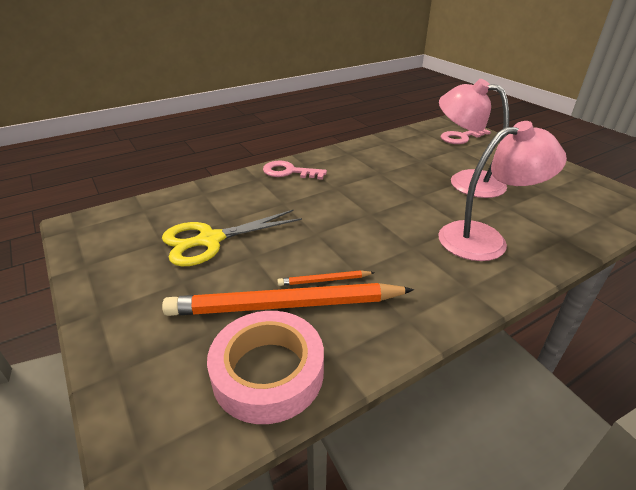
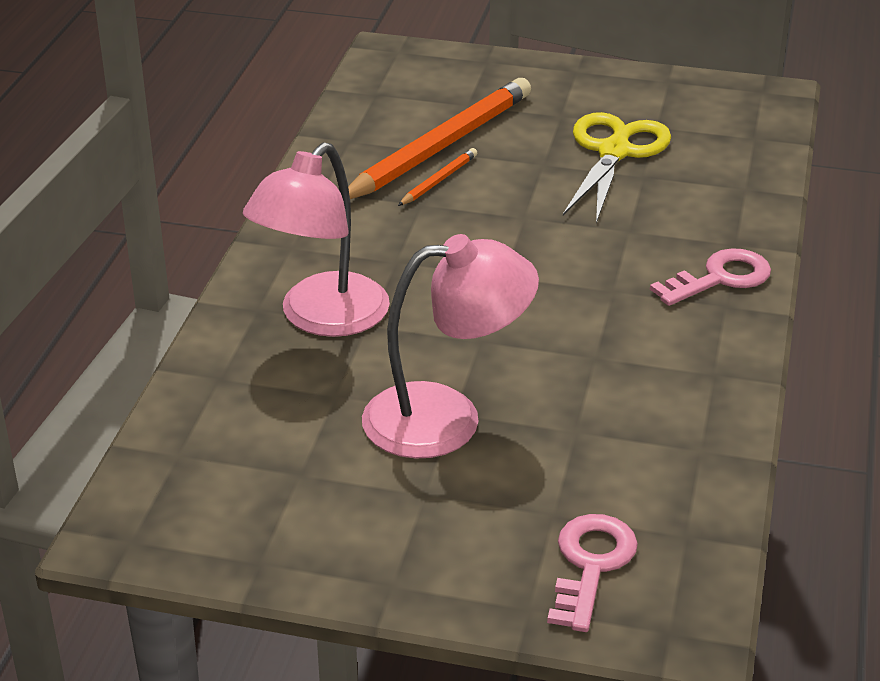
camera: 135 degrees right, 0 degrees up
pink tape [207,311,324,424] -> none

